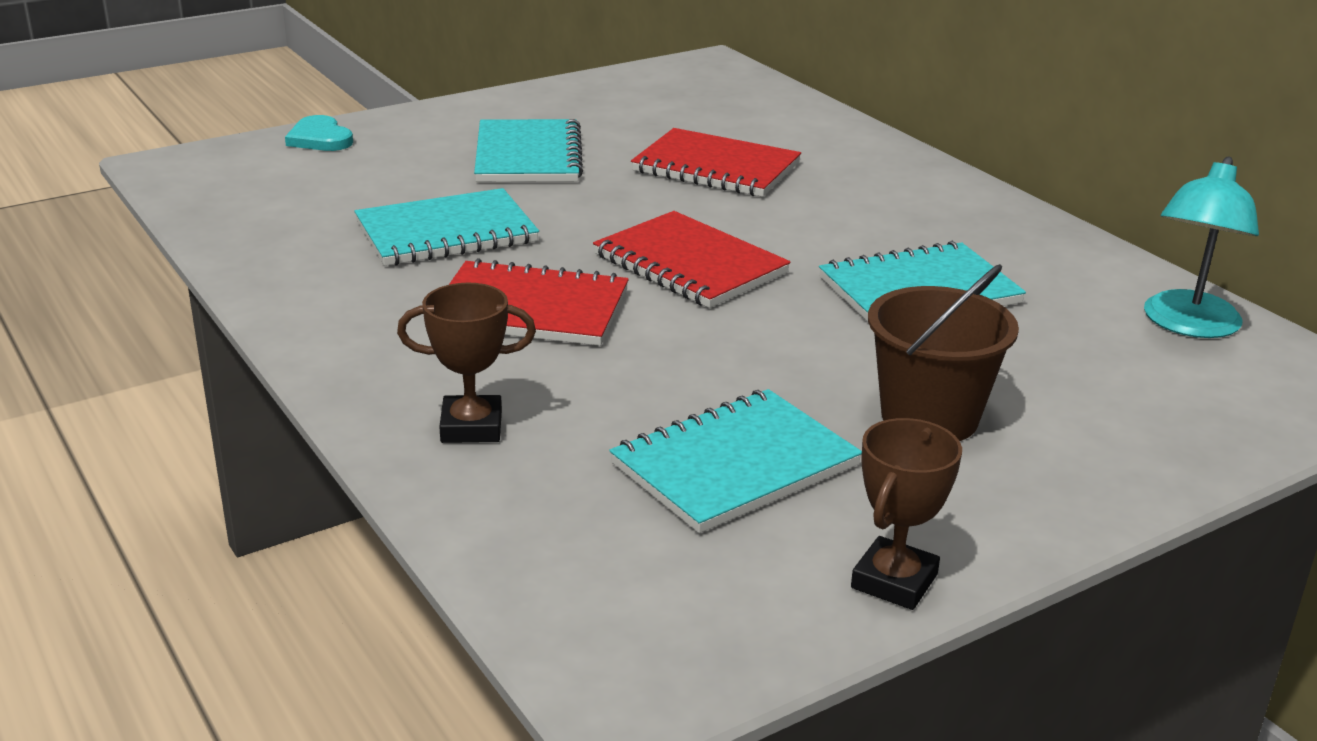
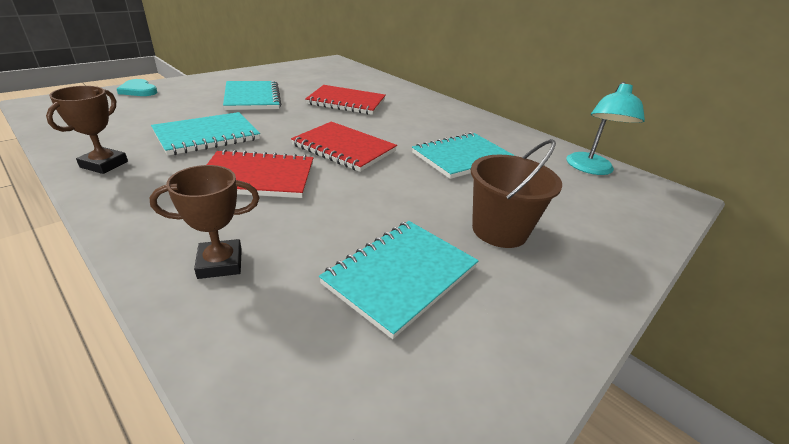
camera: 15 degrees left, 5 degrees up
brown trophy [851,418,962,610] -> brown trophy moved to [46,86,128,174]

